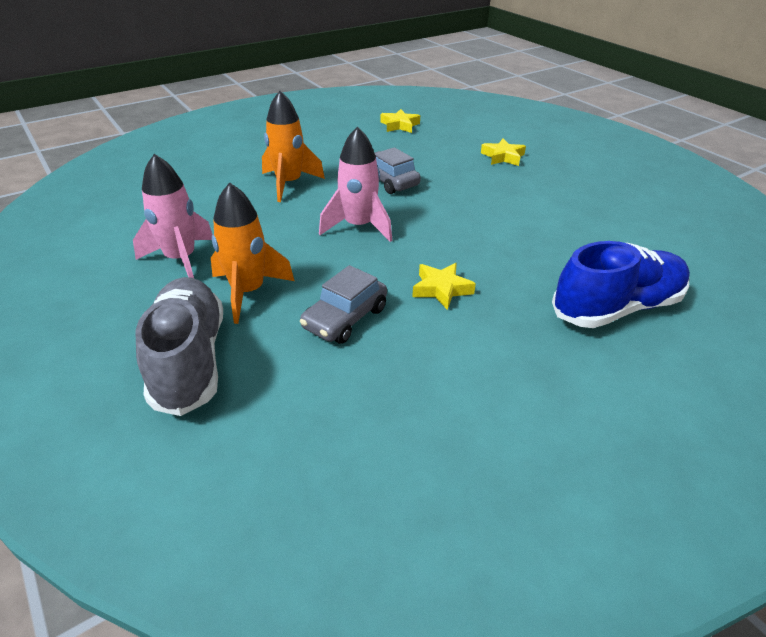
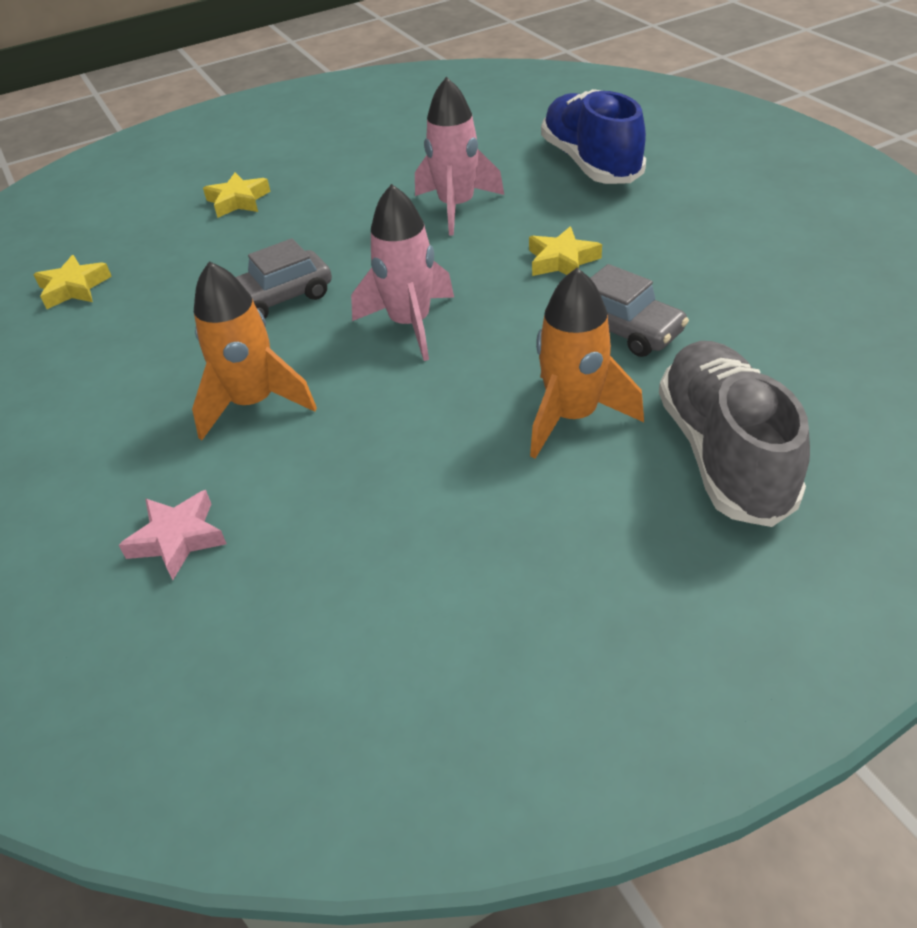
camera: 80 degrees left, 5 degrees up
pink rocket [133,154,213,278] -> pink rocket moved to [415,77,504,235]
grey shoe [136,277,223,416] -> grey shoe turned 90 degrees clockwise [659,341,810,527]
none -> pink star [119,490,226,580]

